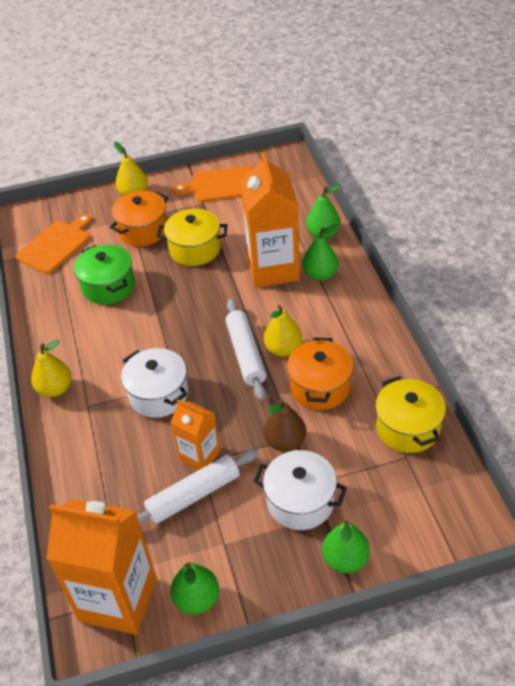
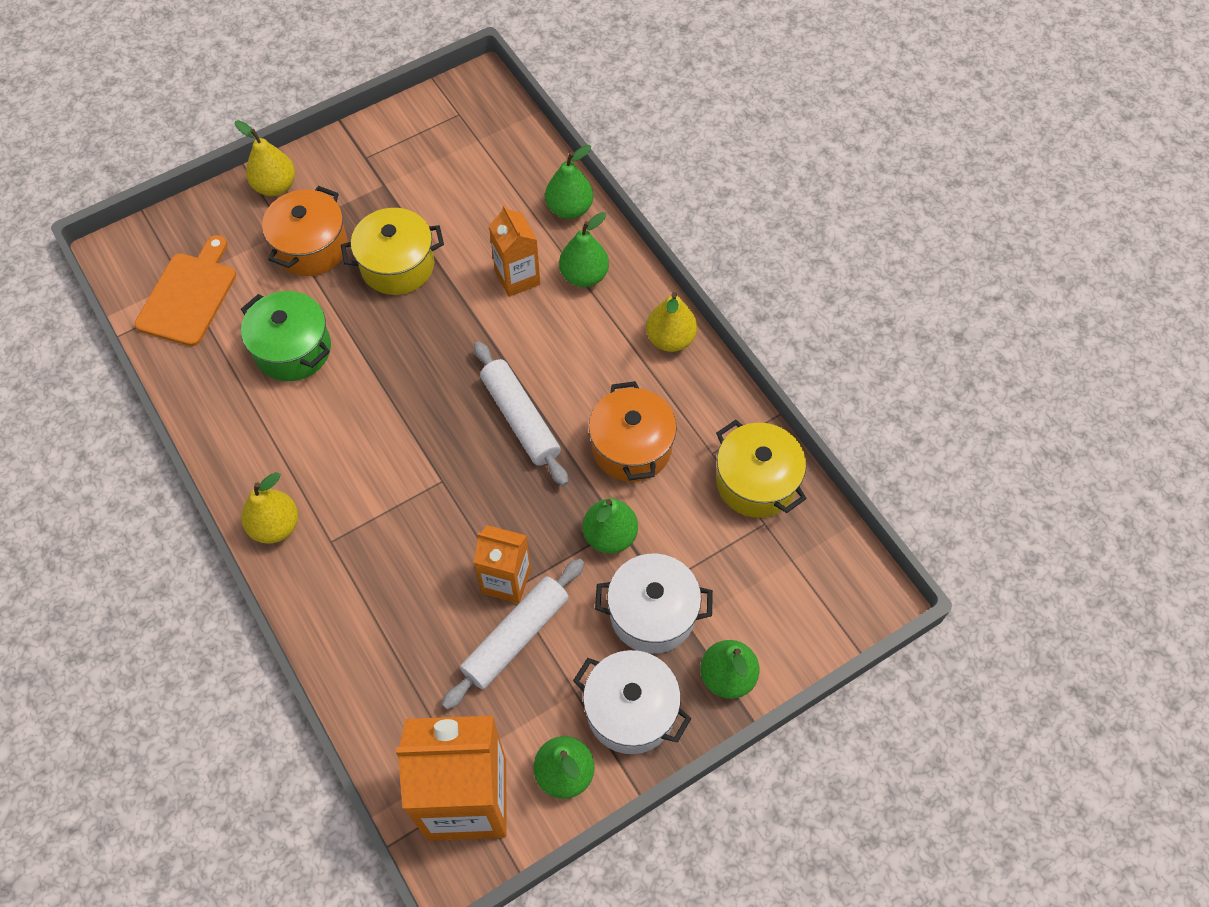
camera: 20 degrees left, 15 degrees up
white pot [121,348,188,418] -> white pot moved to [573,650,691,754]
orange cutting board [173,166,252,202] -> none
orange carton [241,152,300,287] -> orange carton [489,205,540,297], size x0.55
yellow pear [264,305,302,357] -> yellow pear moved to [646,292,697,352]
brown pear [264,399,306,452] -> green pear [583,498,638,554]

